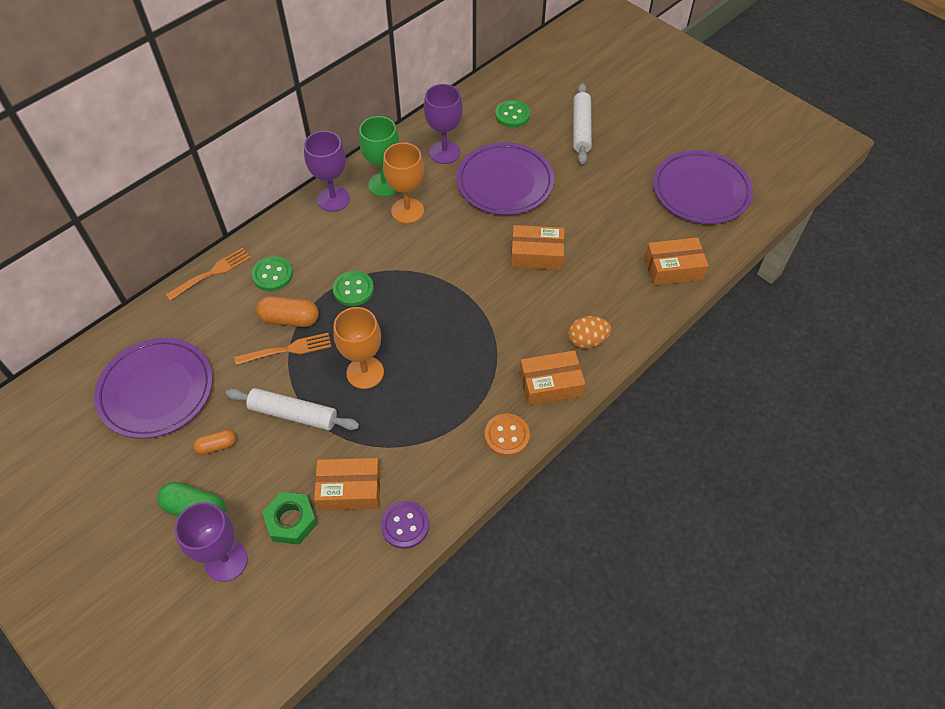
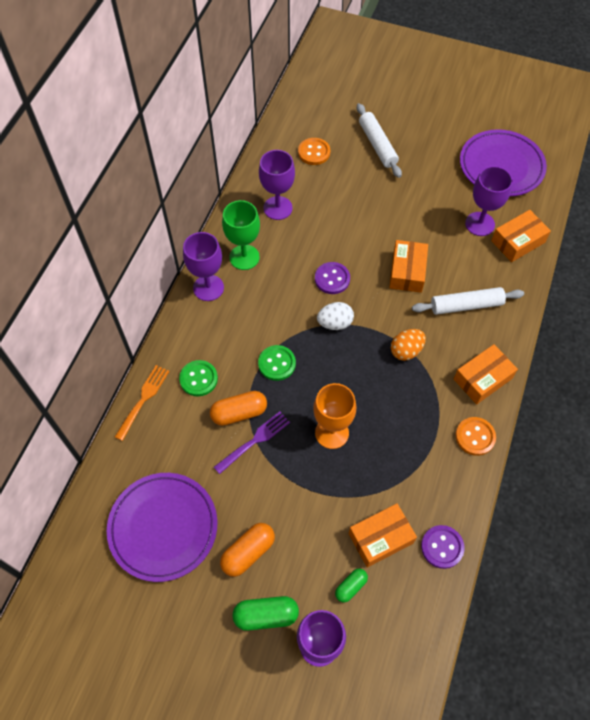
camera: 25 degrees left, 5 degrees up
orange capsule [193,430,236,455] -> orange capsule [220,523,275,577], size x1.64
white rolling pin [226,388,359,431] -> white rolling pin moved to [412,287,524,315]
orange fork [234,333,331,365] -> purple fork [214,411,290,474]
green nut [262,492,317,545] -> green capsule [335,568,368,603]
orange goblet [383,142,424,224] -> none
purple plate [456,142,554,215] -> none
green button [495,100,530,127] -> orange button [298,138,330,165]
orange box [511,225,564,270] -> orange box turned 60 degrees counterclockwise [389,240,428,293]
orange egg [568,316,611,349] -> orange egg moved to [391,329,426,361]
none -> purple button [315,262,350,294]
none -> white egg [317,302,354,330]
none -> purple goblet [465,166,513,236]

